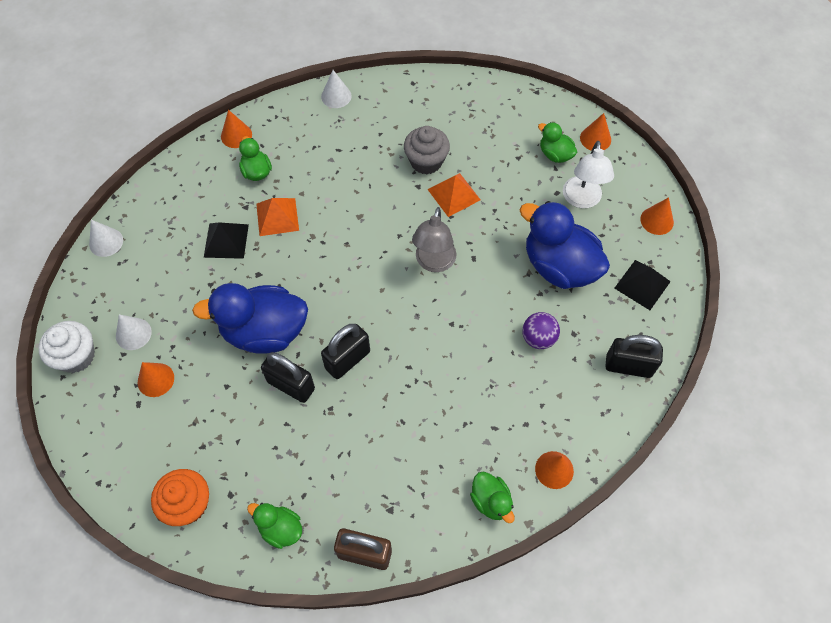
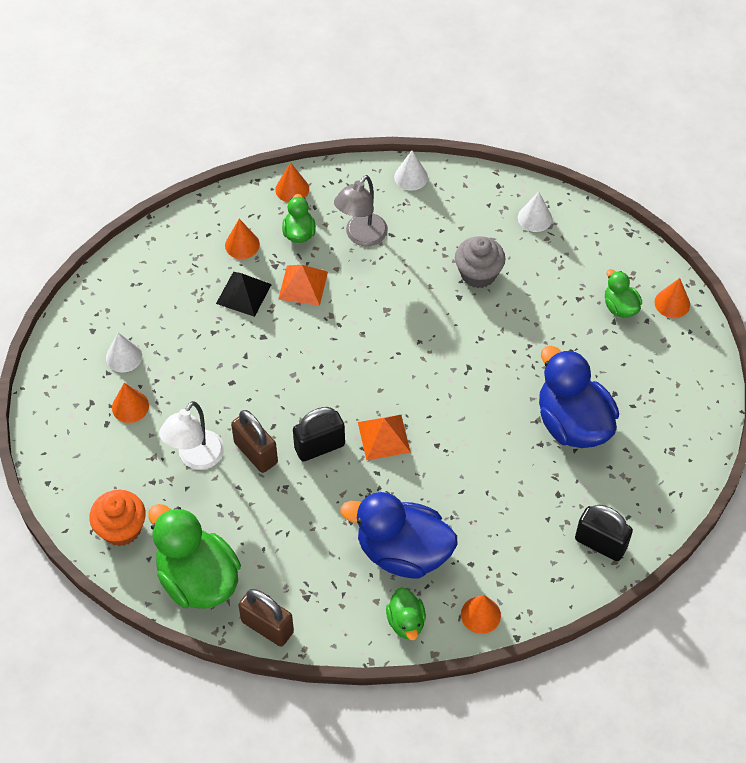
camera: 20 degrees right, 5 degrees down
white cupcake [38,321,95,373] -> none
white cone [89,220,123,257] -> white cone moved to [518,192,552,232]
blue duck [192,283,308,353] -> blue duck moved to [340,492,458,579]
green duck [247,503,302,549] -> green duck [148,504,241,609], size x2.01
black padlock [261,352,315,403] -> brown padlock [231,410,278,473]
grey lamp [412,207,457,272] -> grey lamp moved to [334,175,388,246]
orange pyramid [427,173,481,217] -> orange pyramid moved to [358,415,411,461]
purple ball [522,312,560,349] -> none
white lamp [563,141,614,208] -> white lamp moved to [159,401,224,470]
black pyramid [614,260,671,310] -> none
orange cone [640,197,674,235] -> orange cone moved to [225,219,260,259]

